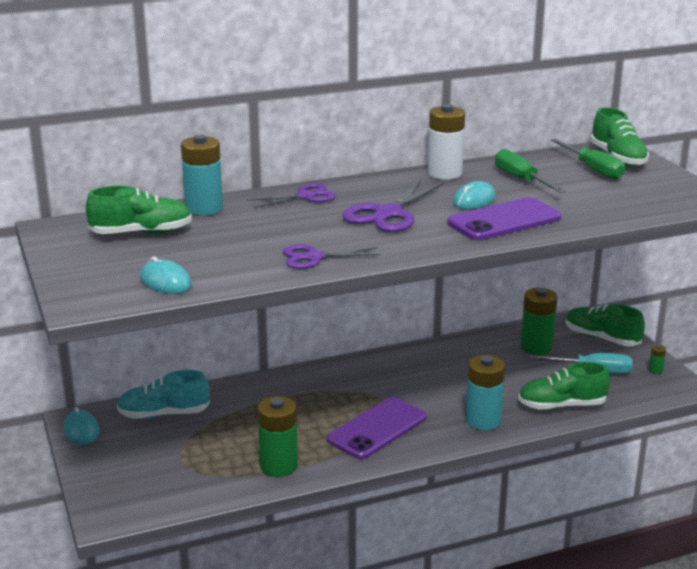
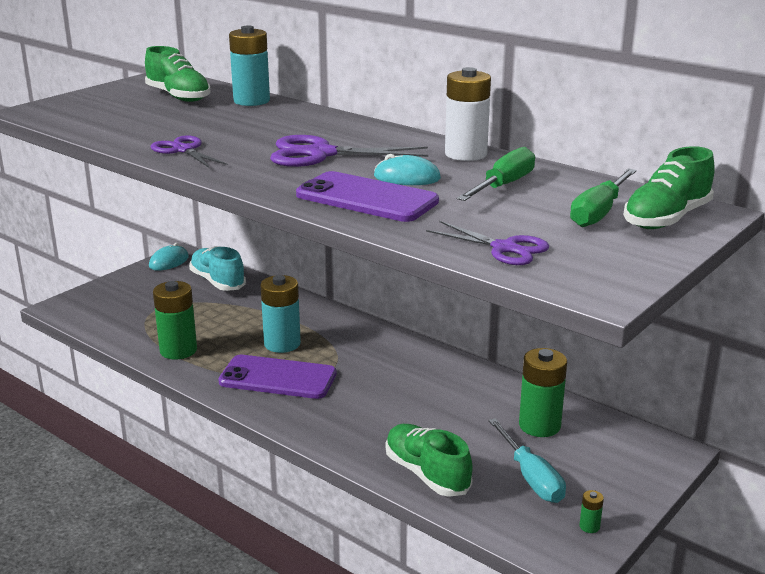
camera: 60 degrees right, 0 degrees up
turquoise mouse [140,256,192,294] -> none
purple scissors [247,183,336,208] -> purple scissors moved to [426,221,549,265]
turquoise battery [466,355,505,430] -> turquoise battery moved to [260,275,301,353]
green shoe [565,304,645,346] -> none

